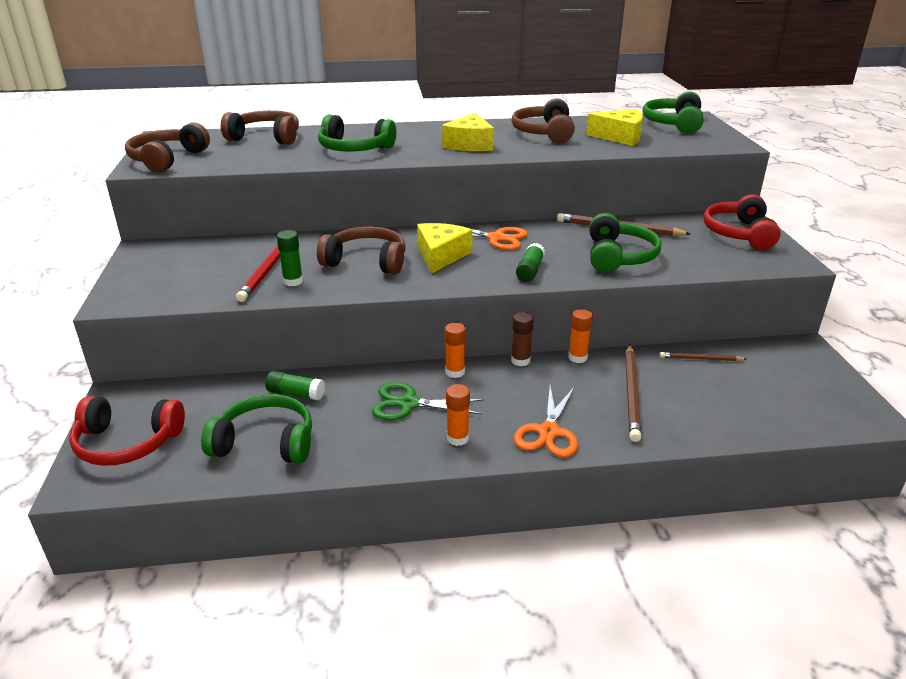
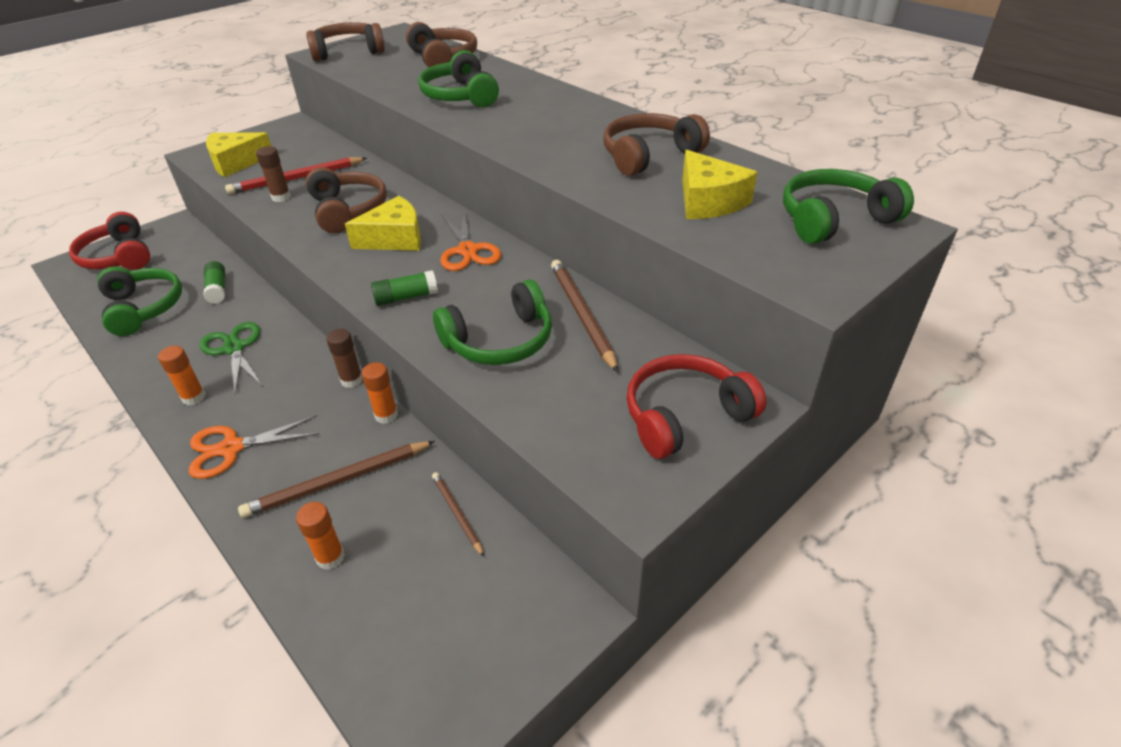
camera: 55 degrees right, 10 degrees up
green glue stick [277,230,303,286] -> brown glue stick [256,146,291,202]
yellow cheese [442,113,494,151] -> yellow cheese moved to [206,132,271,177]
orange glue stick [445,323,466,378] -> orange glue stick moved to [296,502,345,570]

